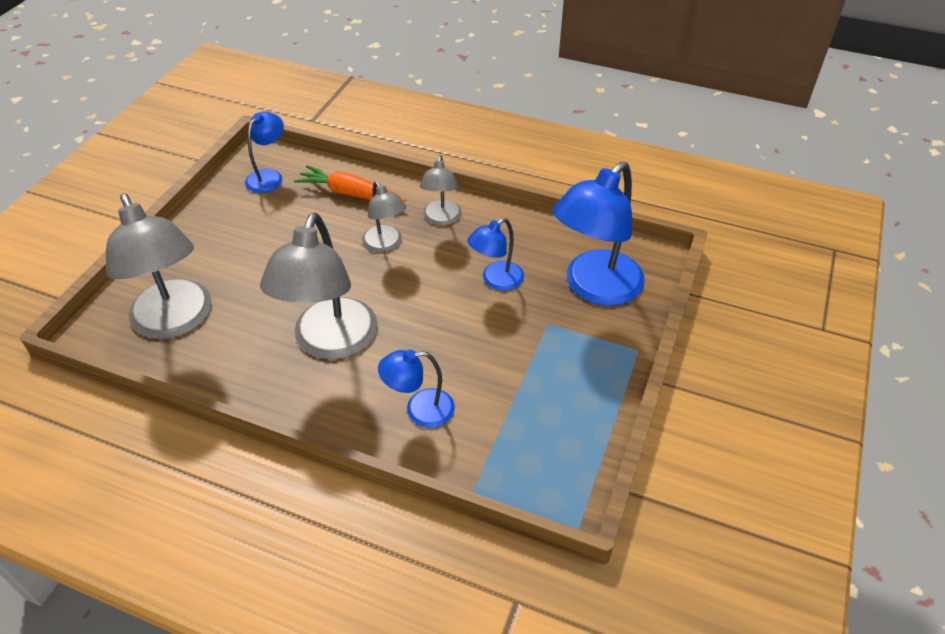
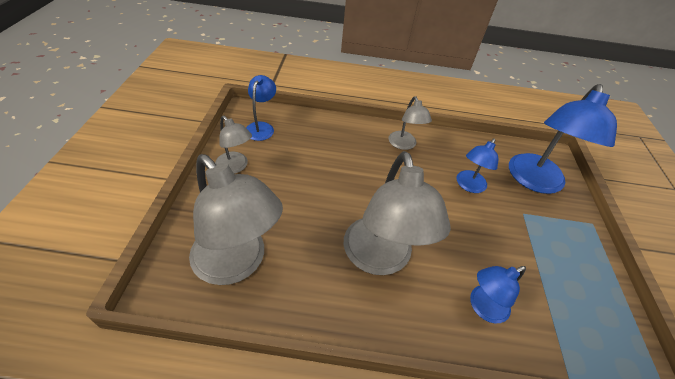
camera: 20 degrees left, 0 degrees up
orange carrot [294,165,406,202] -> none
grey lamp [362,181,406,252] -> grey lamp moved to [215,116,252,174]

